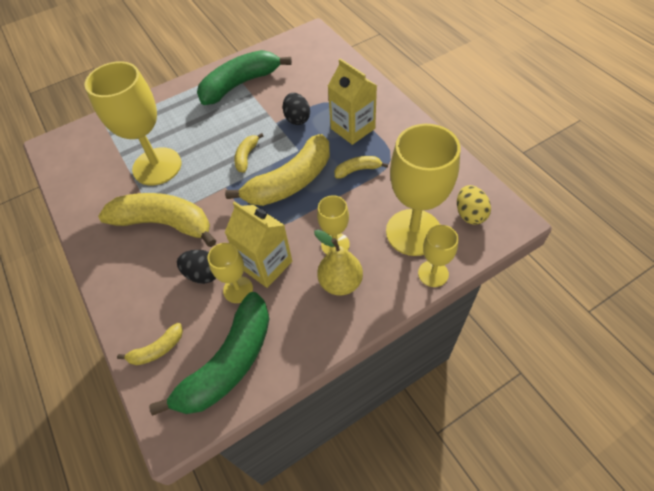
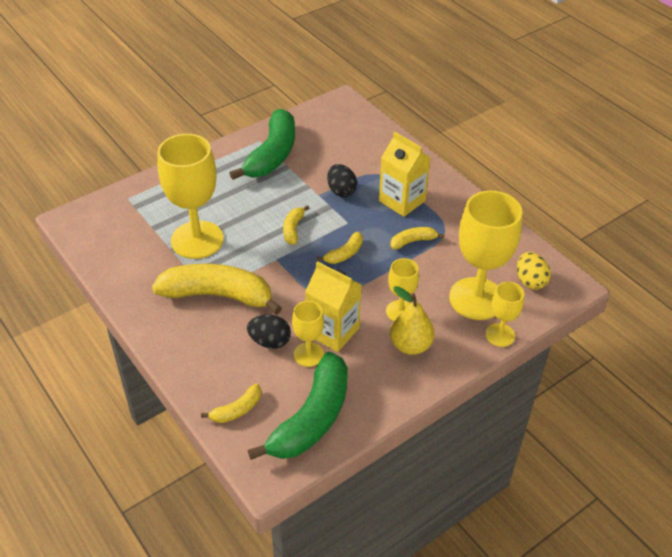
camera: 10 degrees left, 10 degrees down
green banana [197,50,292,105] -> green banana turned 150 degrees clockwise [229,109,295,180]
yellow banana [225,134,330,206] -> yellow banana [317,232,363,264], size x0.46

